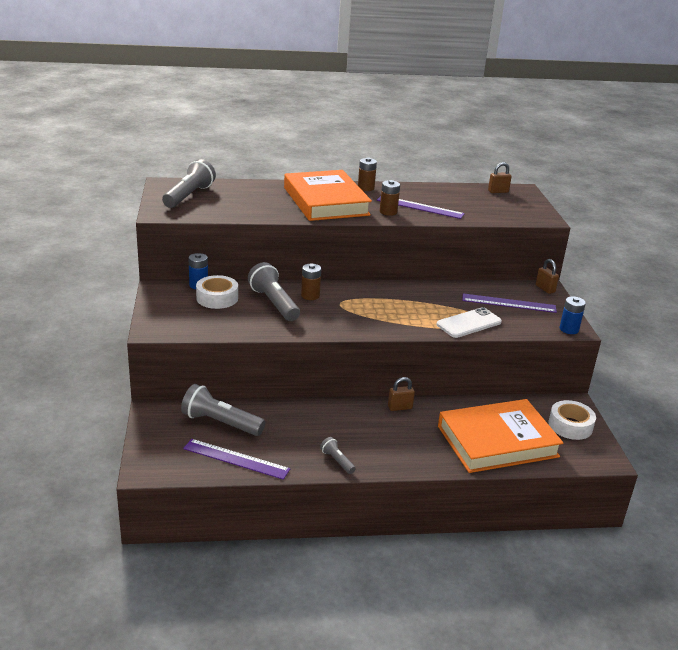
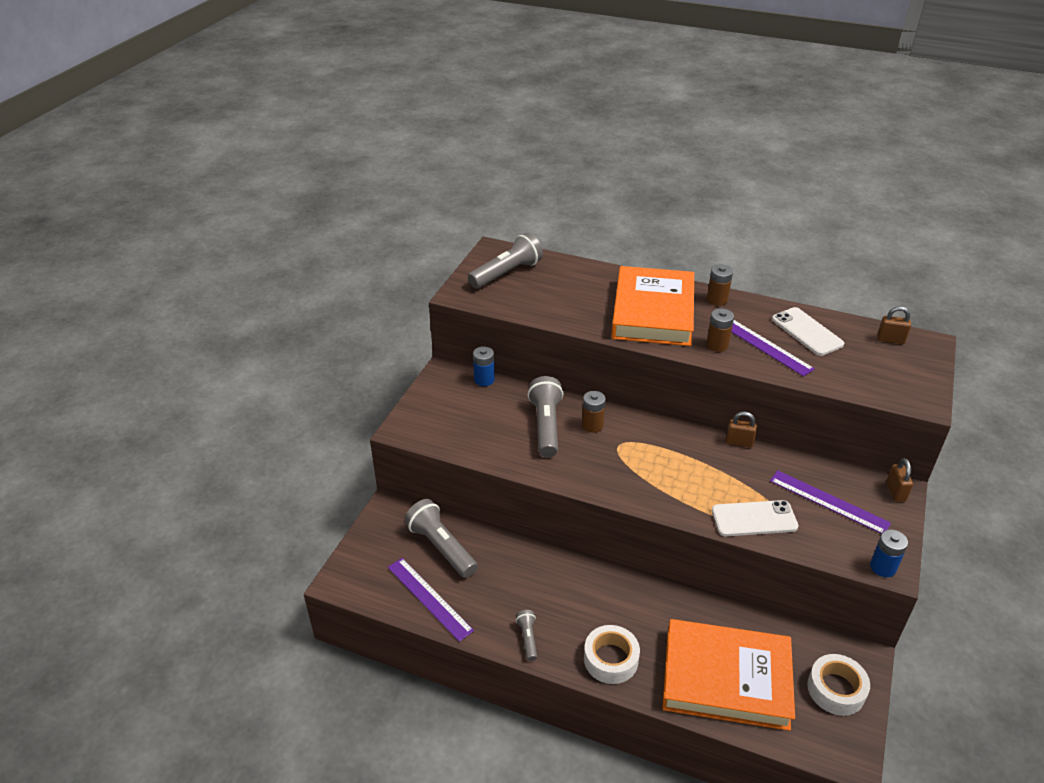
camera: 30 degrees right, 10 degrees up
white tape [196,275,238,309] -> white tape moved to [584,625,640,684]
brown padlock [388,377,415,411] -> brown padlock moved to [726,412,757,448]
none -> white phone [772,307,844,356]

